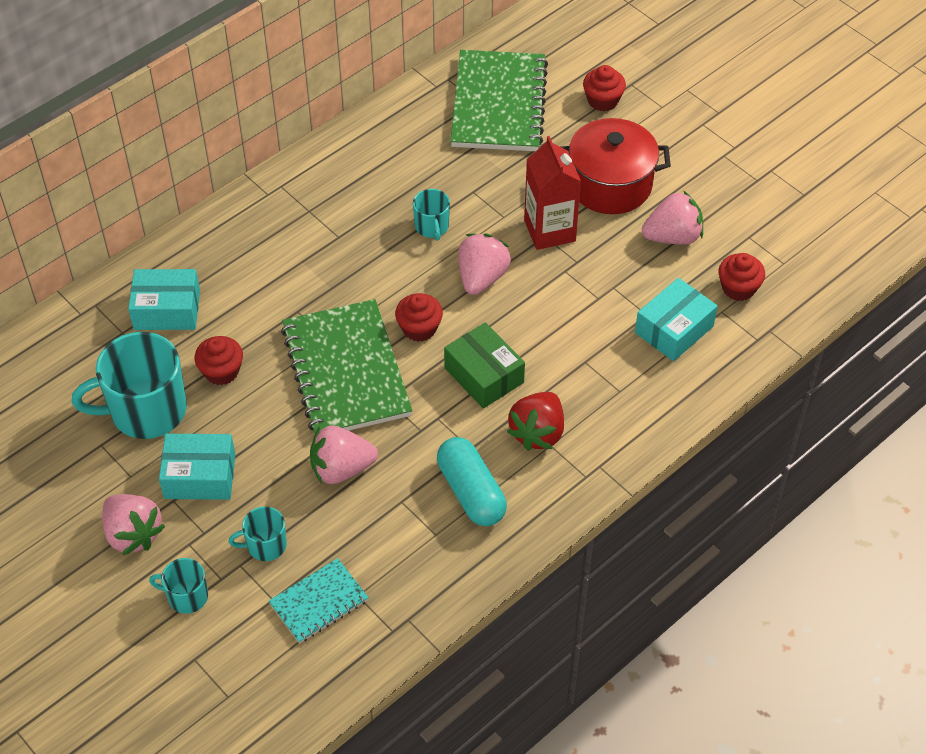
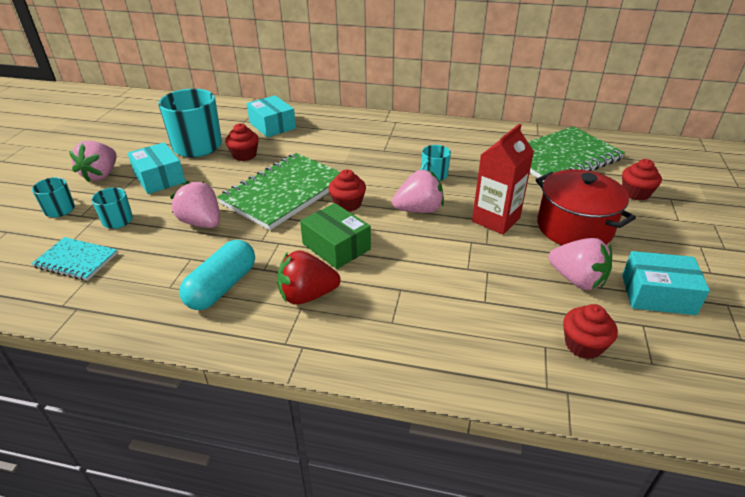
camera: 55 degrees right, 15 degrees down
green box [444,322,525,408] -> green box turned 60 degrees counterclockwise [300,203,371,269]
turquoise box [635,278,718,361] -> turquoise box moved to [622,251,710,315]

